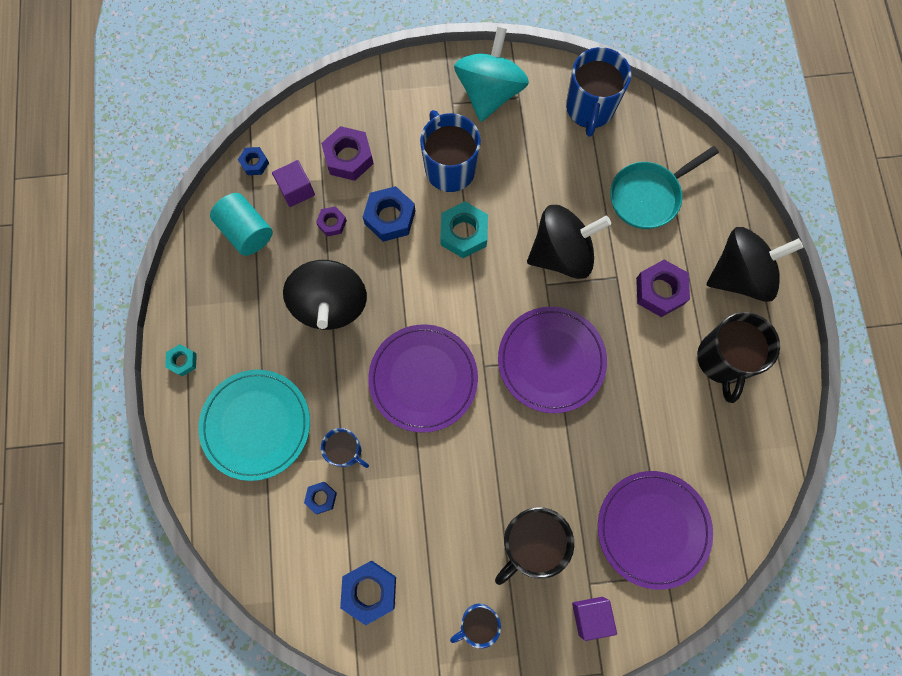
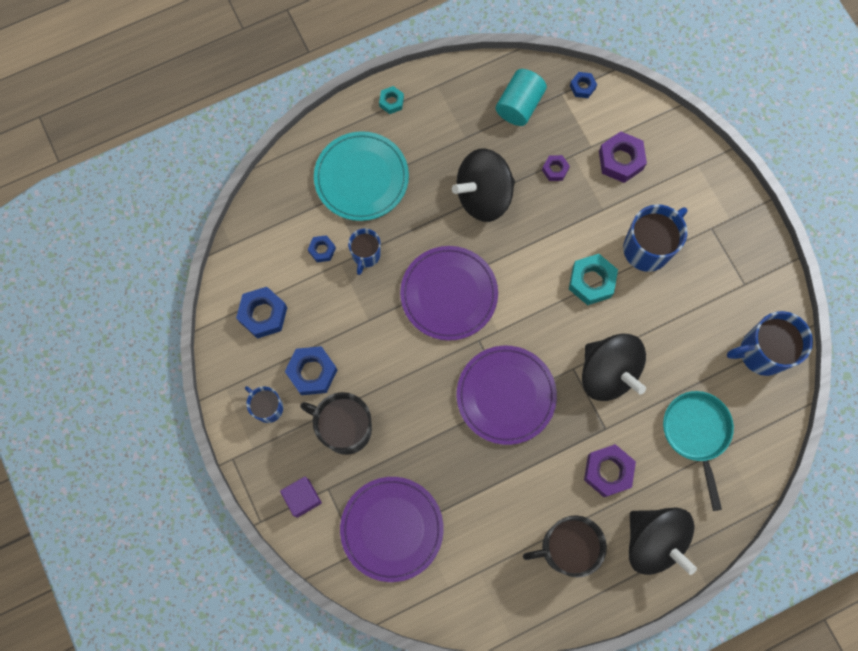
camera: 70 degrees right, 0 degrees up
purple cube [272,160,315,207] -> none
blue nut [363,186,415,242] -> blue nut moved to [285,346,337,395]
turquoise spinning top [454,27,529,122] -> none
turquoise pan [610,146,719,229] -> turquoise pan turned 45 degrees clockwise [663,391,734,511]

